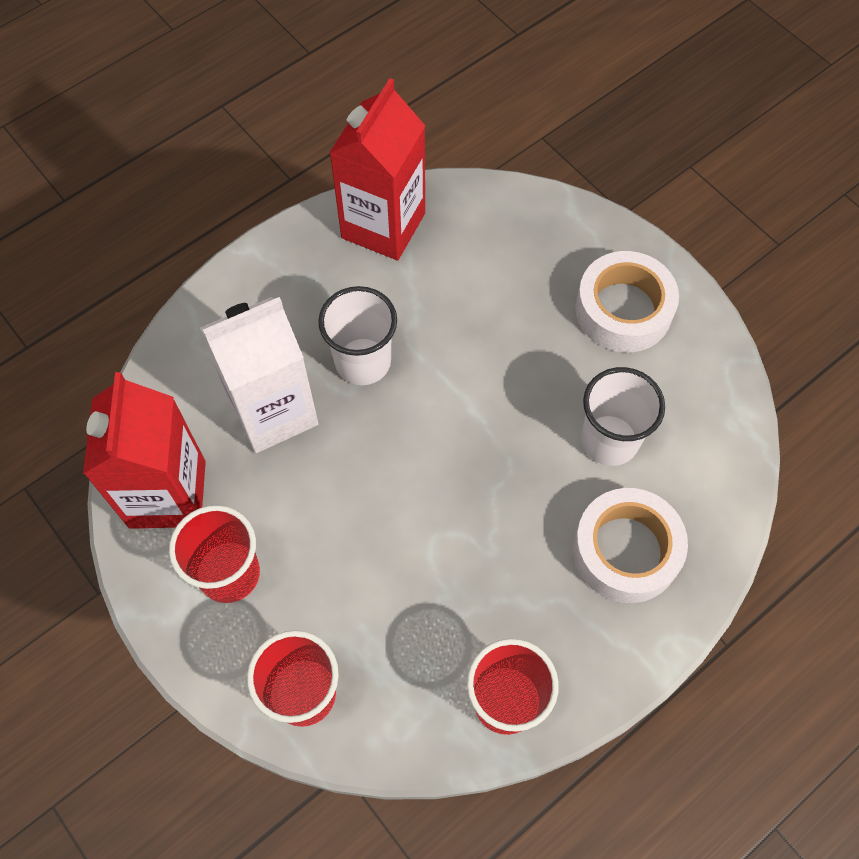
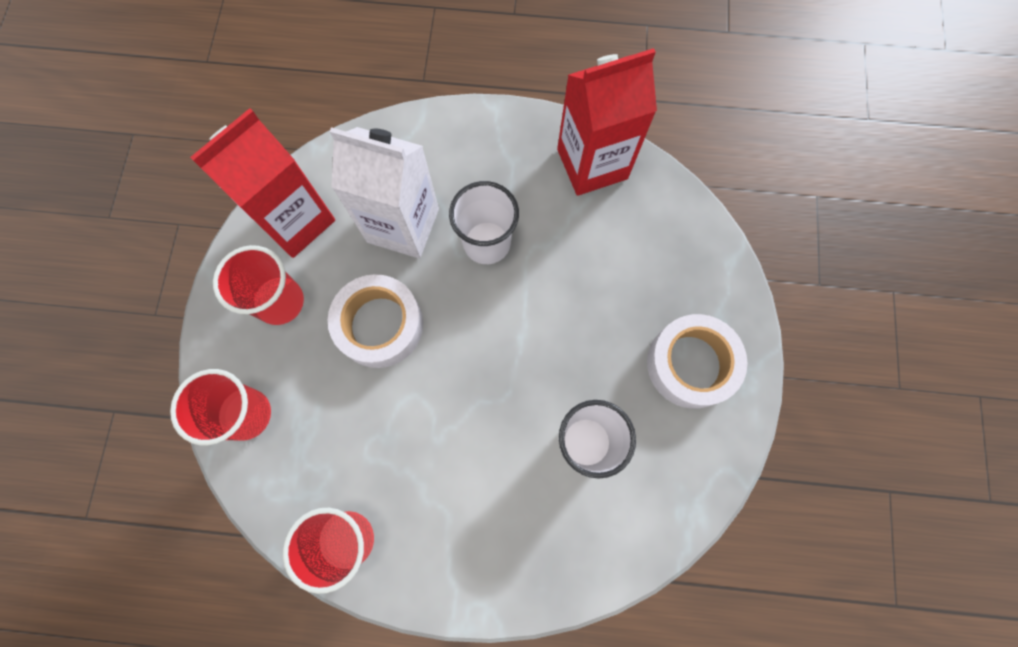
camera: 45 degrees right, 10 degrees up
white tape [573,488,688,603] -> white tape moved to [328,274,423,368]

